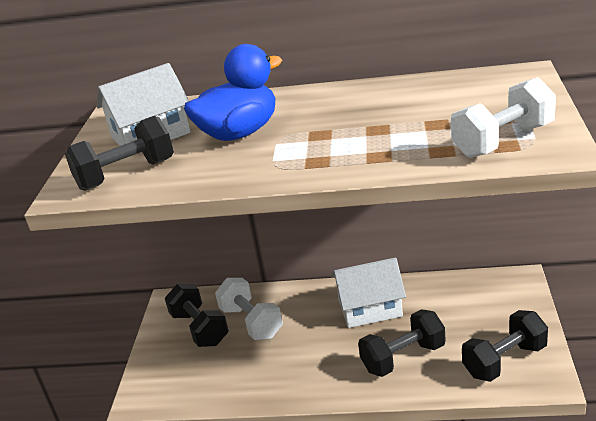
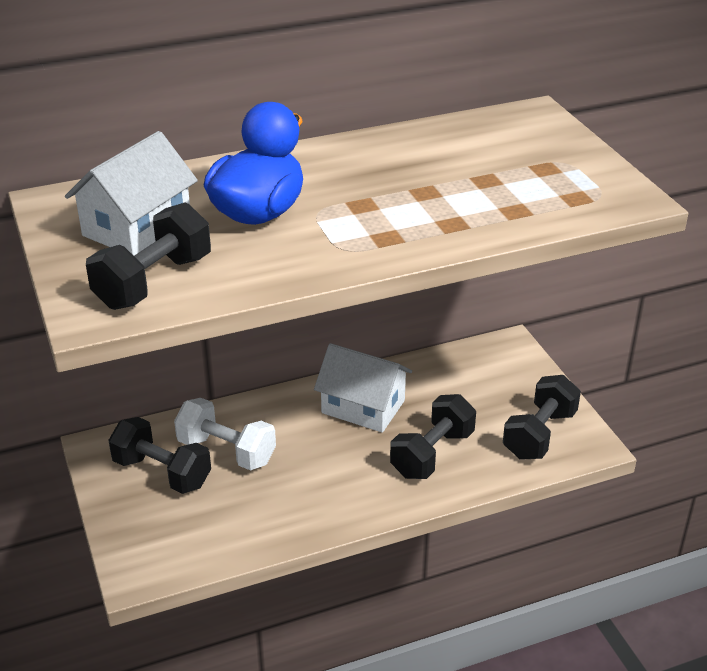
camera: 30 degrees left, 5 degrees up
white house [331,257,406,328] -> white house turned 60 degrees clockwise [314,343,412,433]
white dumbbell [451,77,556,158] -> none

